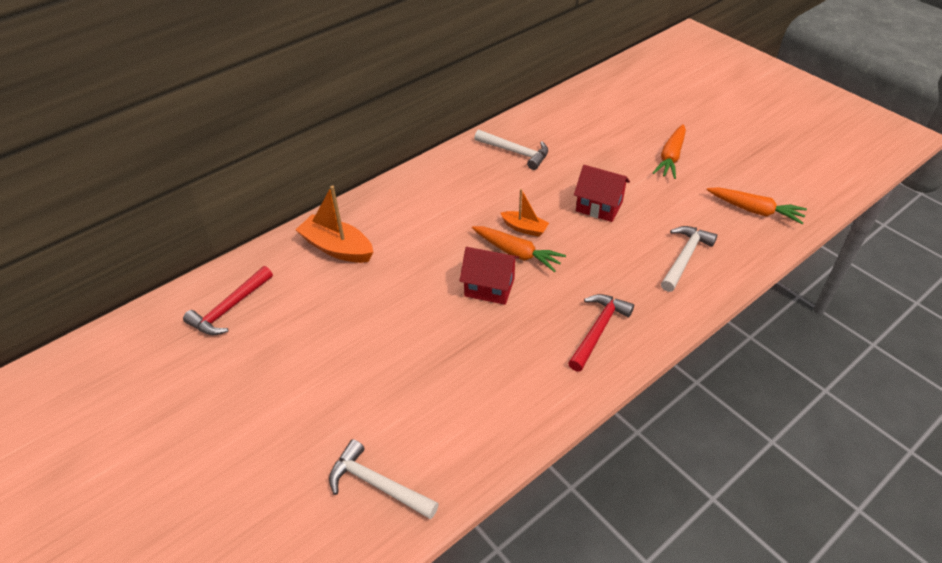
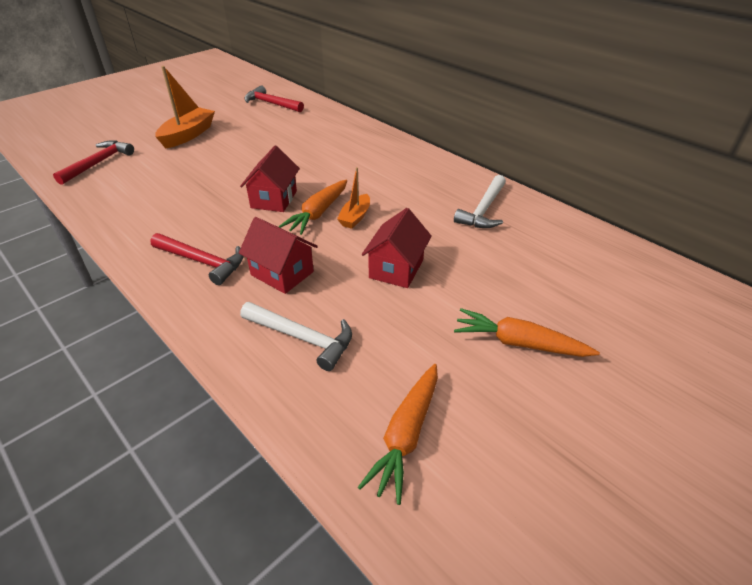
camera: 85 degrees right, 5 degrees down
orange boat [295,185,373,263] -> orange boat moved to [155,66,215,149]
white hammer [329,439,439,520] -> red hammer [53,140,134,185]
none -> red house [239,217,318,294]

